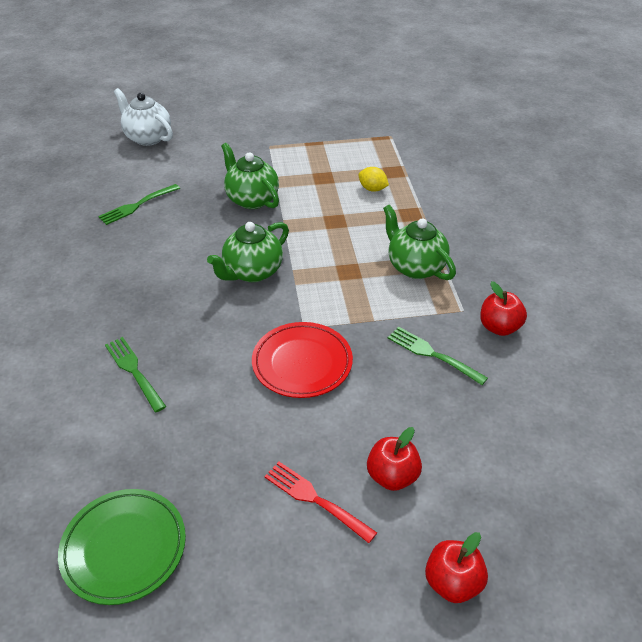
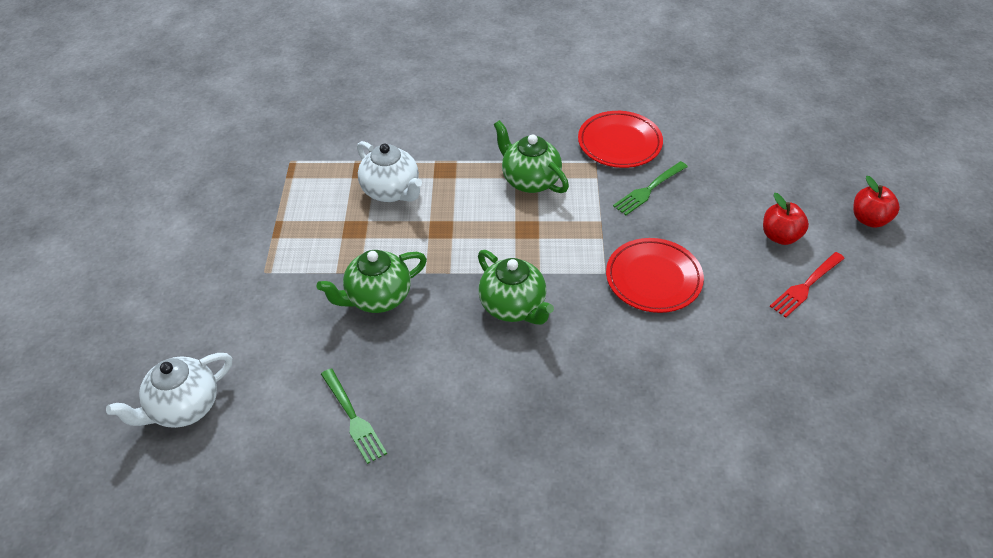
camera: 80 degrees left, 5 degrees up
green plate [58,489,186,605] -> none
green fork [105,337,167,412] -> none
yellow lemon [359,167,389,192] -> white teapot [357,141,422,202]
green teapot [383,204,456,280] -> green teapot turned 75 degrees clockwise [493,120,569,193]
red apple [480,281,527,336] -> red plate [578,111,663,168]

